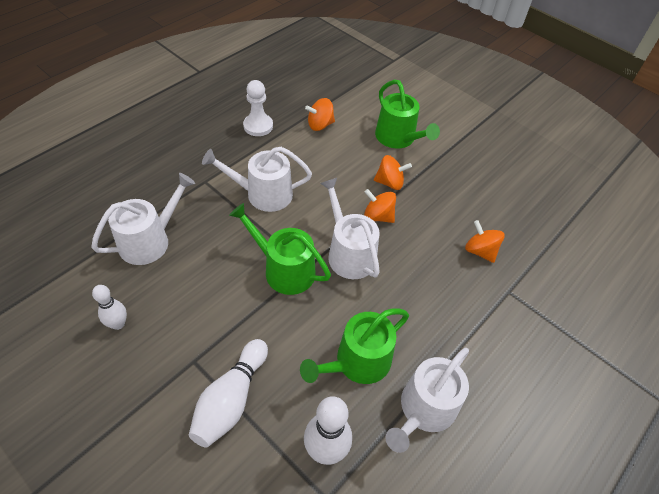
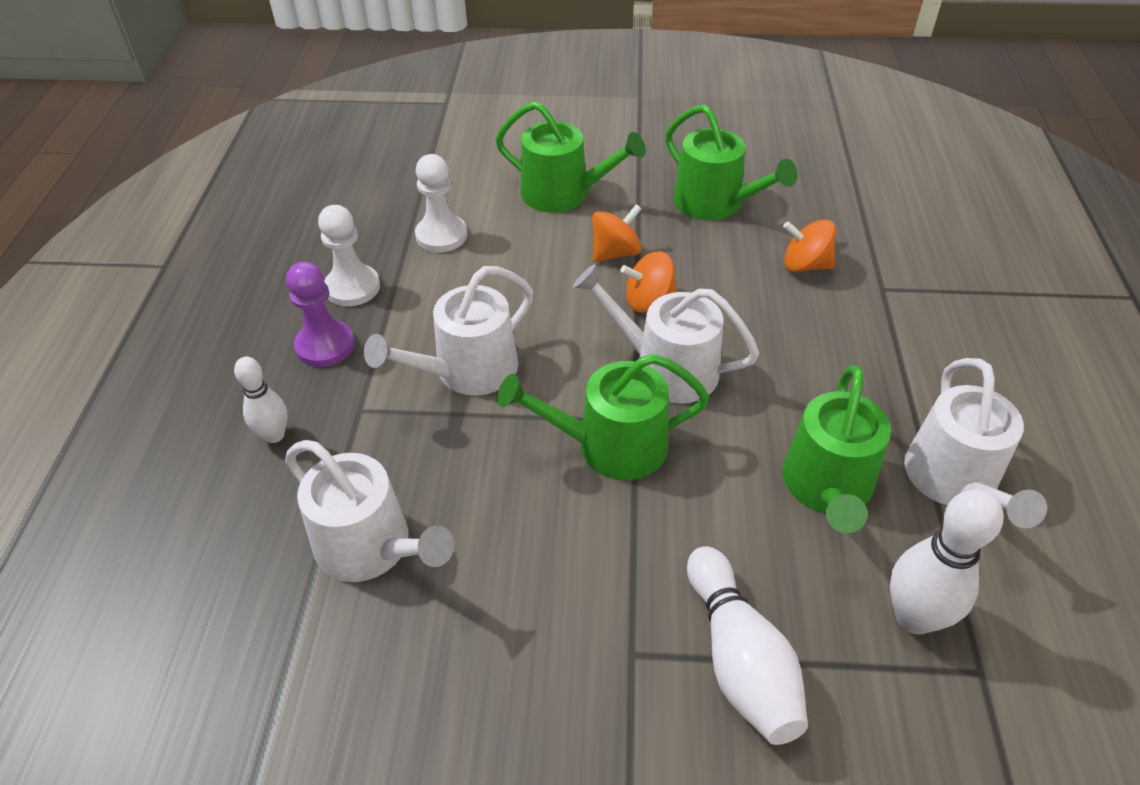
camera: 35 degrees left, 5 degrees down
white watering can [91,173,195,265] -> white watering can turned 120 degrees clockwise [285,440,454,582]
white bowling pin [92,285,127,330] -> white bowling pin moved to [234,356,288,443]
orange spinning top [305,98,335,131] -> white pawn [415,154,467,252]
none -> purple pawn [286,262,355,367]
none -> green watering can [665,105,798,220]

